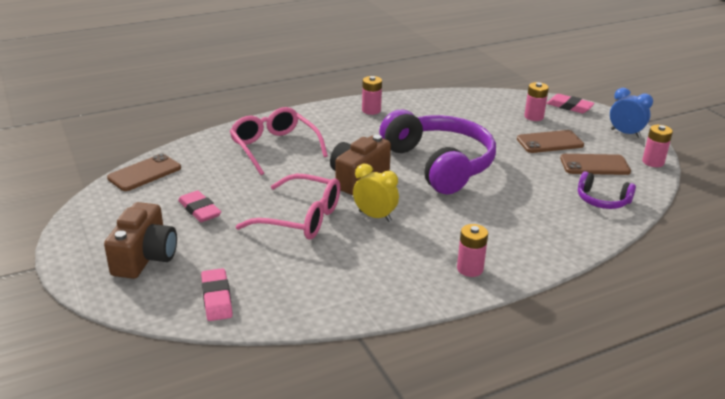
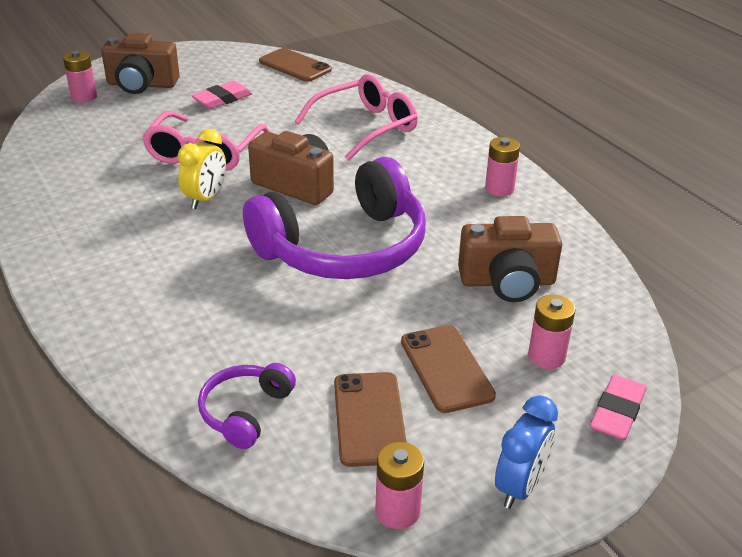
camera: 85 degrees right, 5 degrees up
pink eraser [201,268,233,321] -> none
pink battery [457,224,488,277] -> pink battery moved to [63,51,97,103]
none -> brown camera [458,216,562,302]

